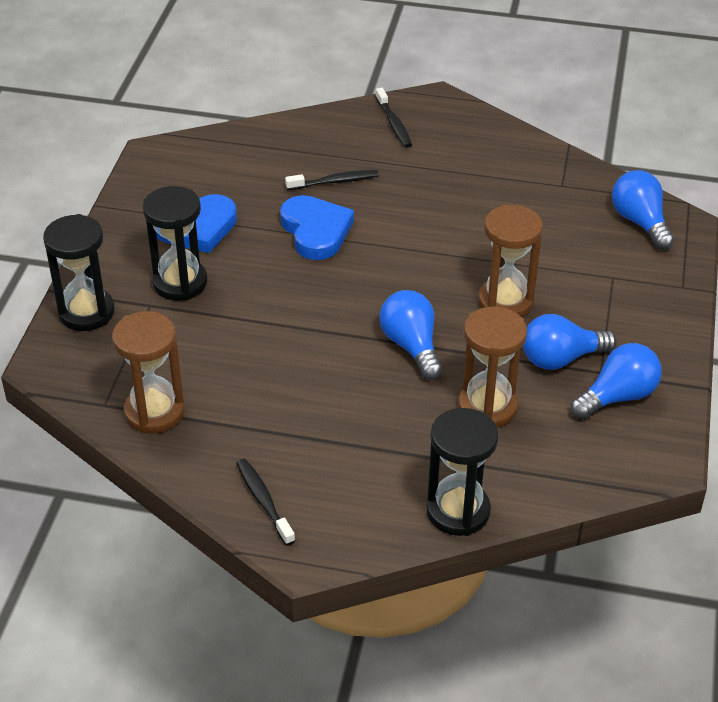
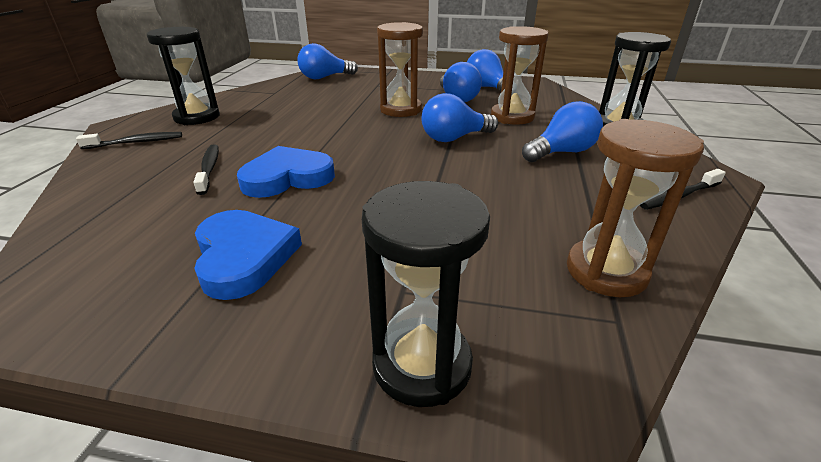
camera: 90 degrees left, 10 degrees down
black hourglass [143,186,208,301] -> black hourglass moved to [147,27,220,125]
none -> blue light bulb [522,101,603,162]

